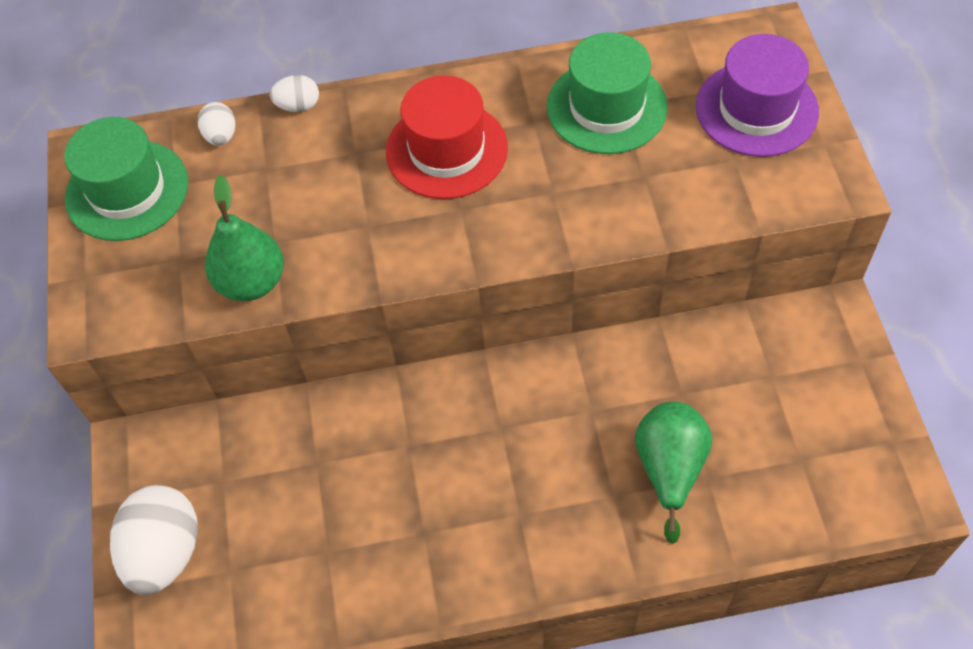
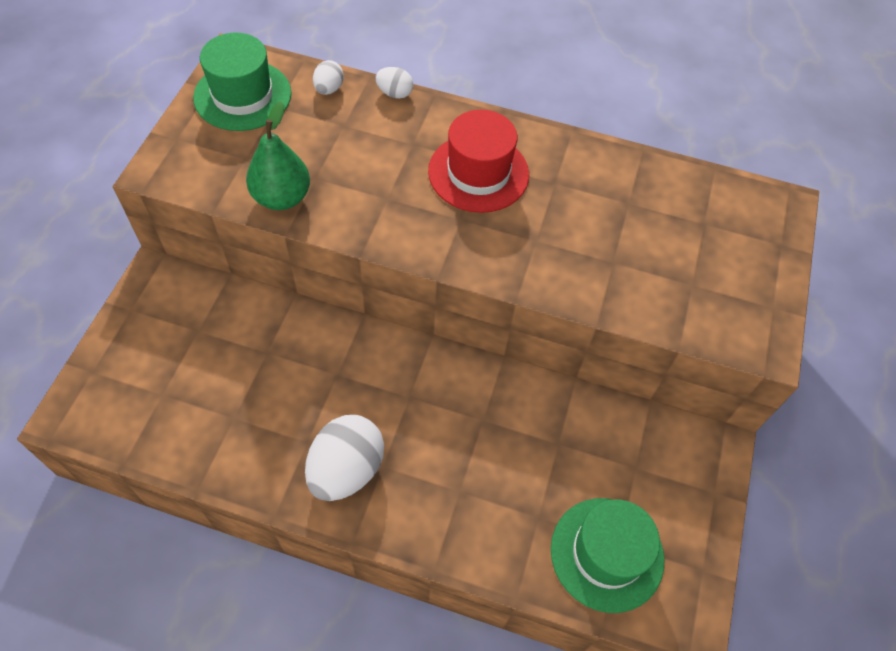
camera: 20 degrees right, 0 degrees up
white egg [110,485,198,595] -> white egg moved to [305,415,384,501]
green hat [547,32,668,154] -> green hat moved to [551,498,665,613]
green pear [635,402,712,544] -> none
purple hat [696,34,819,157] -> none

